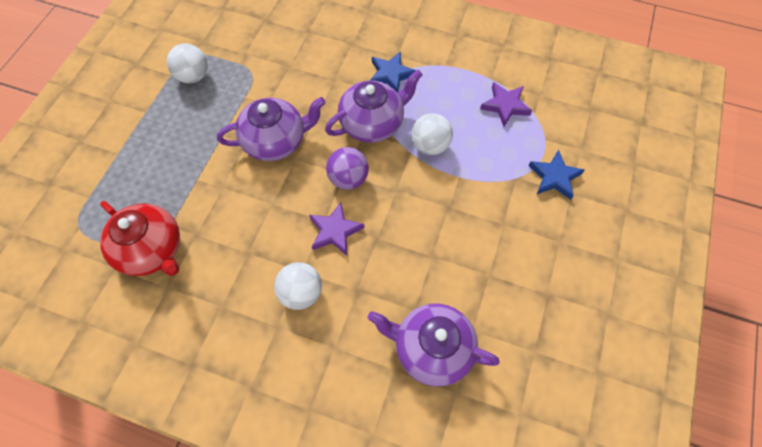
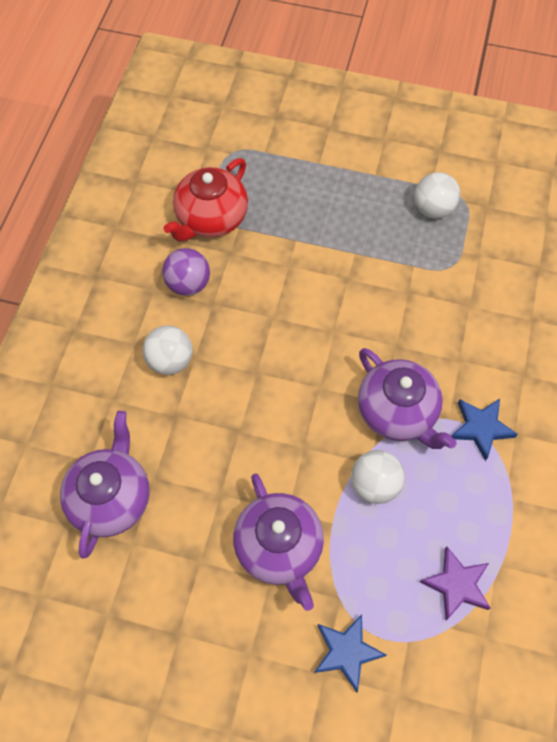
camera: 85 degrees right, 0 degrees up
purple teapot [217,97,326,161] -> purple teapot moved to [233,473,324,611]
purple star [309,202,365,256] -> none
purple ball [326,147,369,190] -> purple ball moved to [162,248,210,296]

